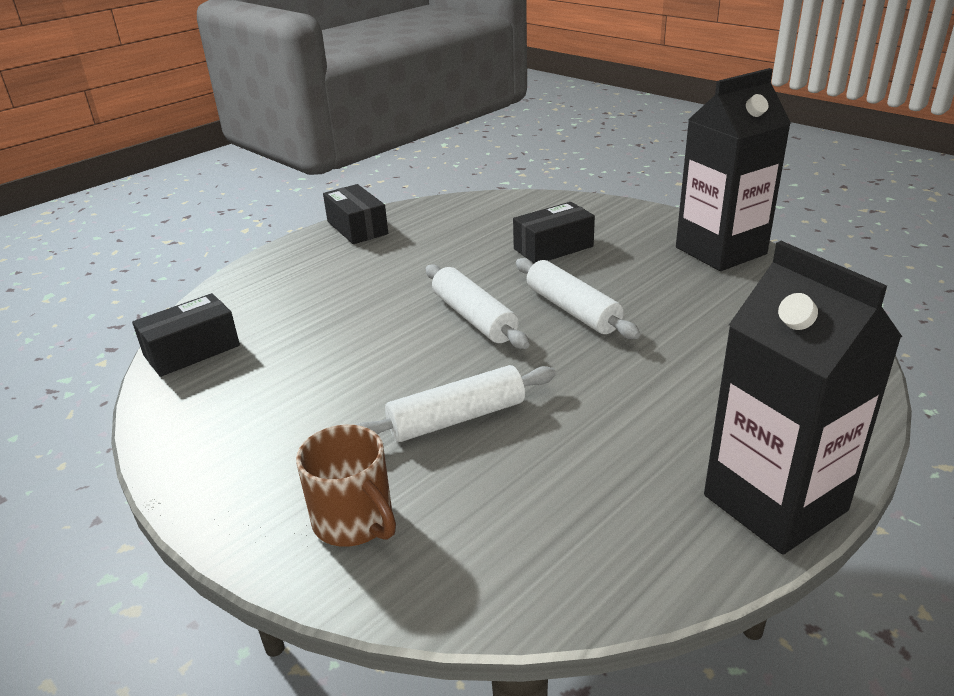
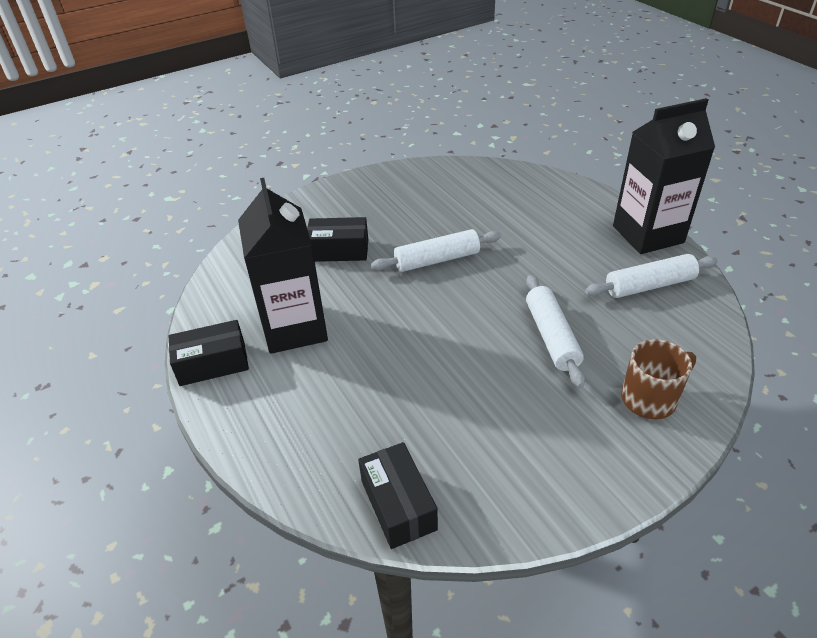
camera: 75 degrees left, 10 degrees up
white rolling pin [426,264,530,349] -> white rolling pin moved to [585,254,718,298]
black box [513,202,595,263] -> black box turned 75 degrees counterclockwise [307,217,368,262]
black carton [676,68,791,271] -> black carton moved to [238,178,328,354]

